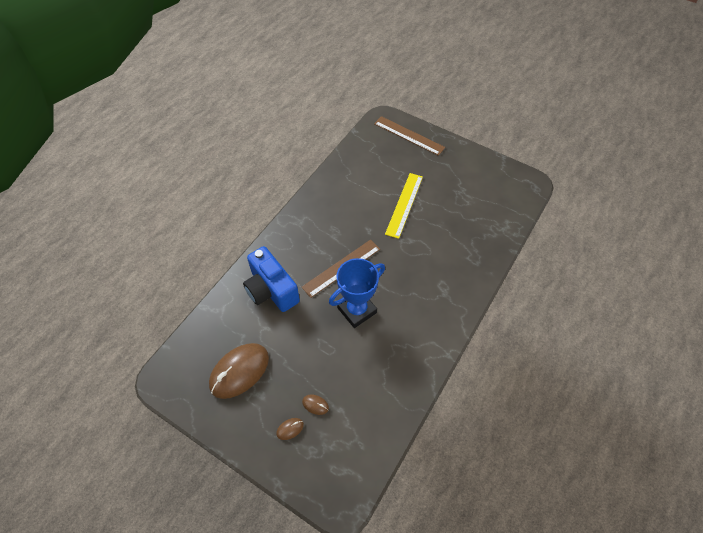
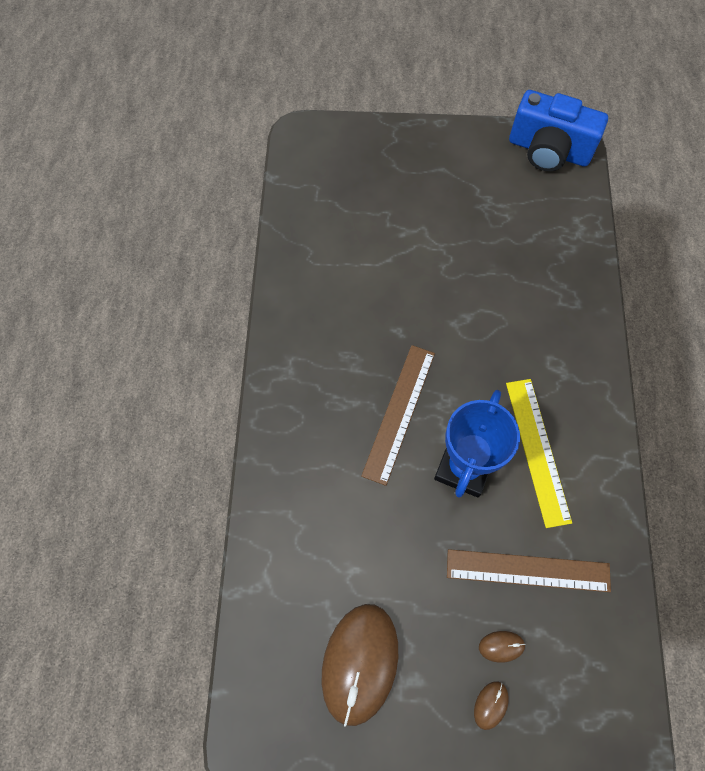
camera: 30 degrees left, 10 degrees up
blue camera [243,246,300,312] -> blue camera moved to [509,90,608,171]
brown ruler [374,116,445,156] -> brown ruler moved to [447,549,611,592]
yellow ruler [385,173,423,239] -> yellow ruler moved to [506,379,572,528]

